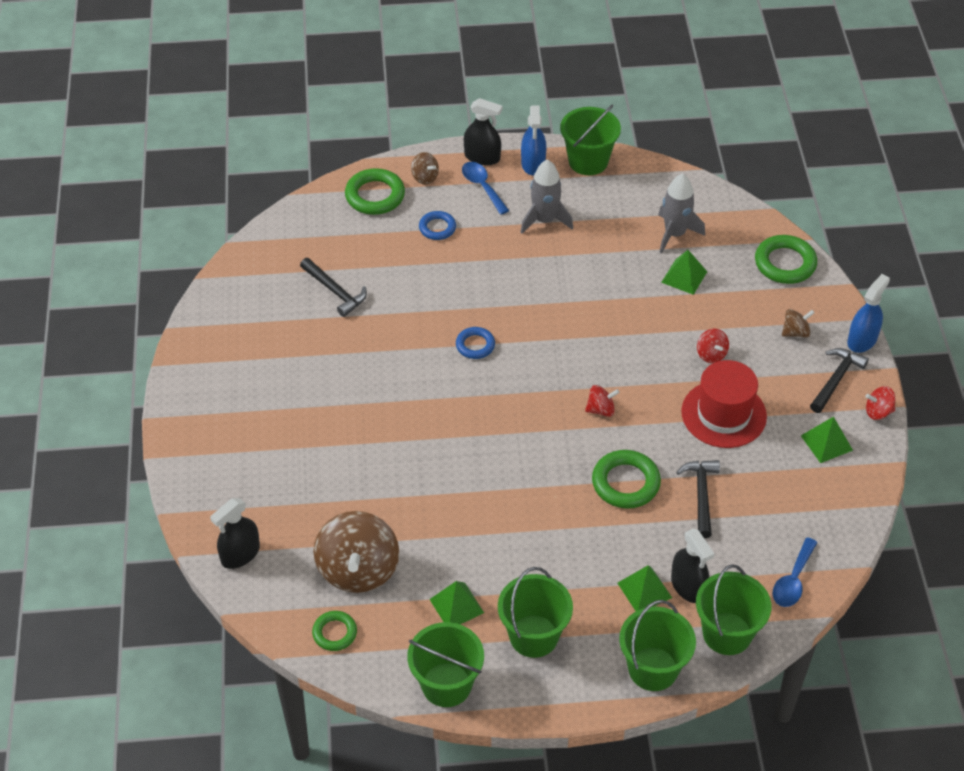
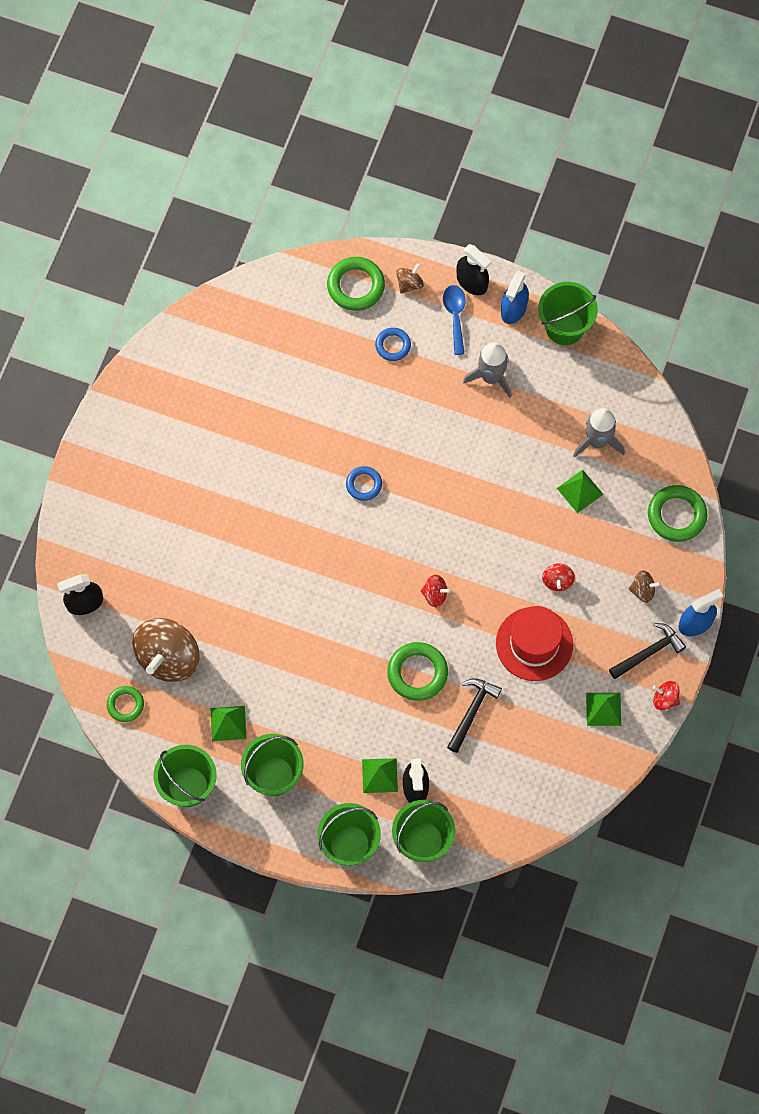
camera: 25 degrees right, 20 degrees up
black hammer [300,258,367,317] -> none
brown spinning top [411,152,439,185] -> brown spinning top turned 120 degrees counterclockwise [396,263,424,294]
blue spoon [773,537,818,607] -> none

